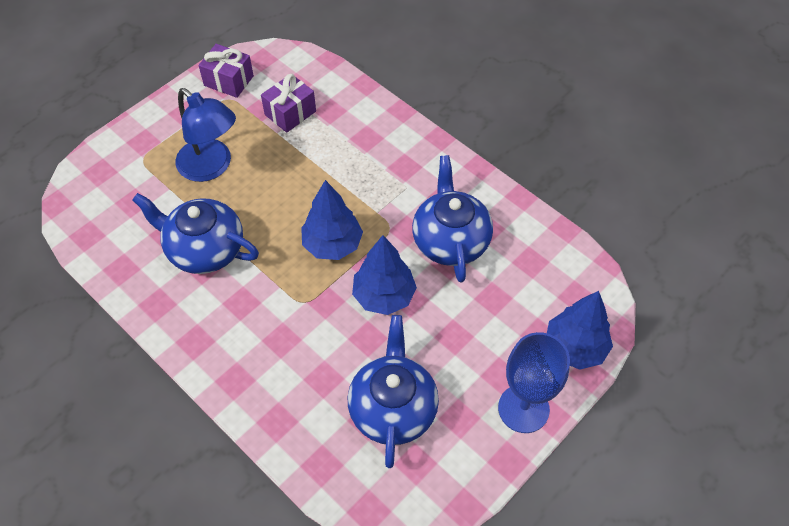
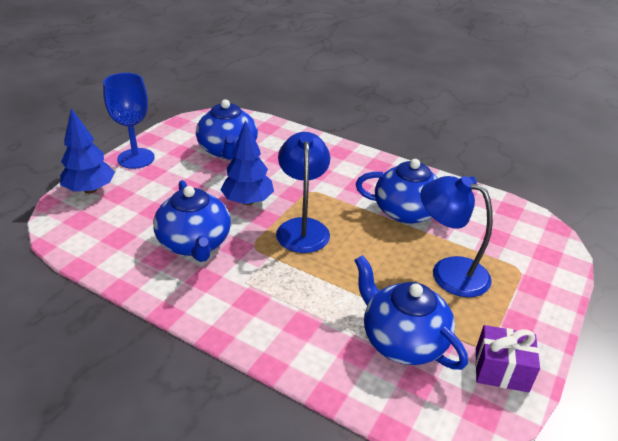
camera: 165 degrees right, 20 degrees down
purple gift [261,74,316,133] -> blue teapot [354,255,468,370]
blue tree [301,180,363,260] -> blue lamp [276,132,330,253]

